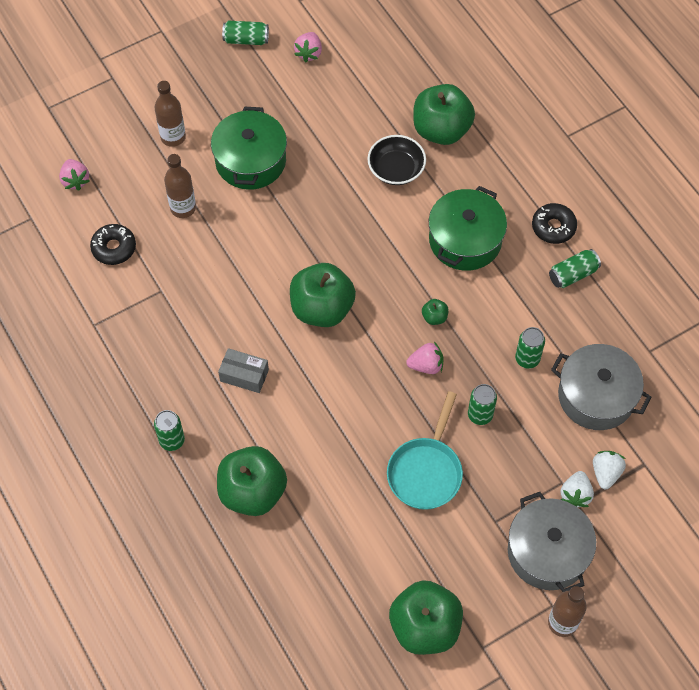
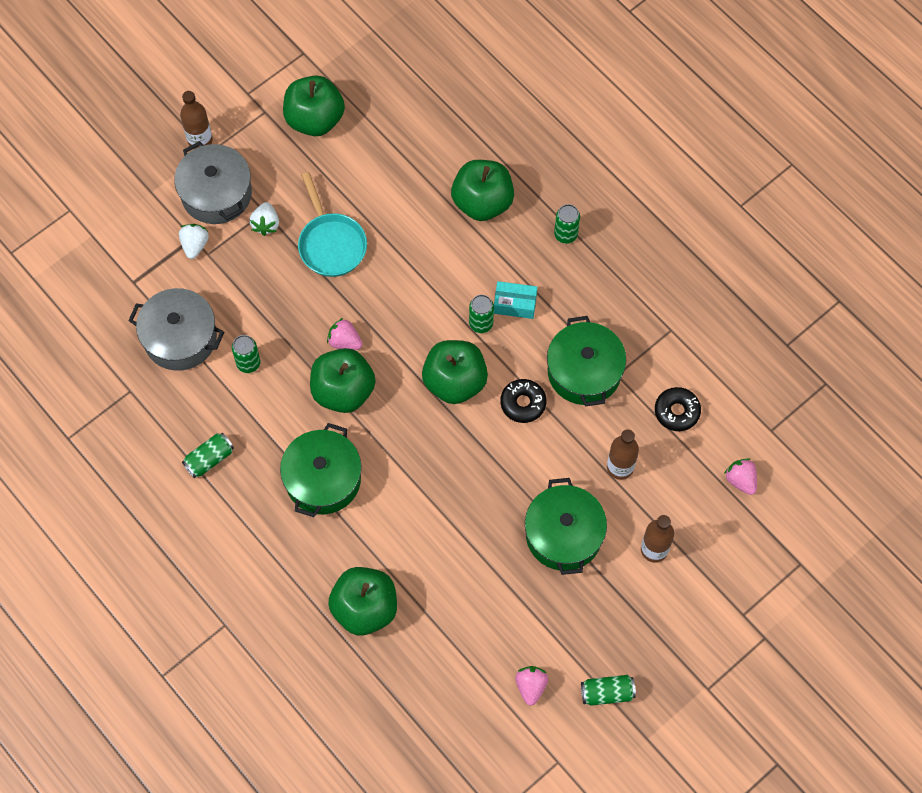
camera: 170 degrees right, 5 degrees up
grey box [218,348,269,393] -> turquoise box [494,281,537,319]
black bowl [367,135,426,185] -> none
turquoise pan [387,391,463,510] -> turquoise pan turned 150 degrees clockwise [298,172,367,277]
pink strawberry [406,342,443,374] -> pink strawberry turned 45 degrees clockwise [327,318,362,350]
green apple [422,299,449,325] -> green apple [310,348,376,413], size x2.45
green can [468,384,497,425] -> green can moved to [469,295,494,333]
black donut [532,203,577,244] -> black donut moved to [500,379,546,423]
white strawberry [593,451,626,489] -> white strawberry moved to [249,202,279,236]
none -> green pot [547,316,626,407]

